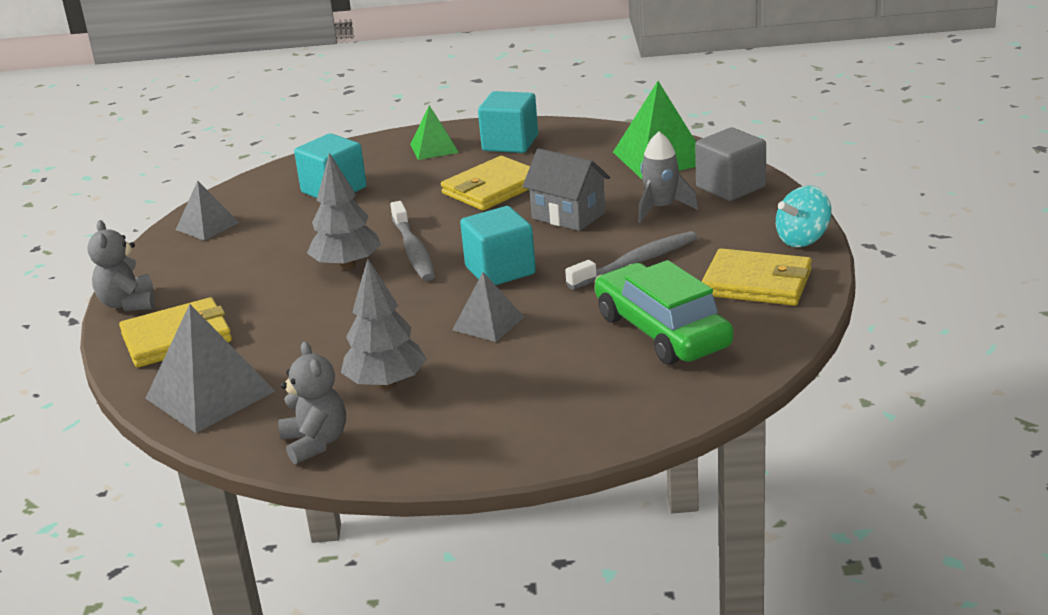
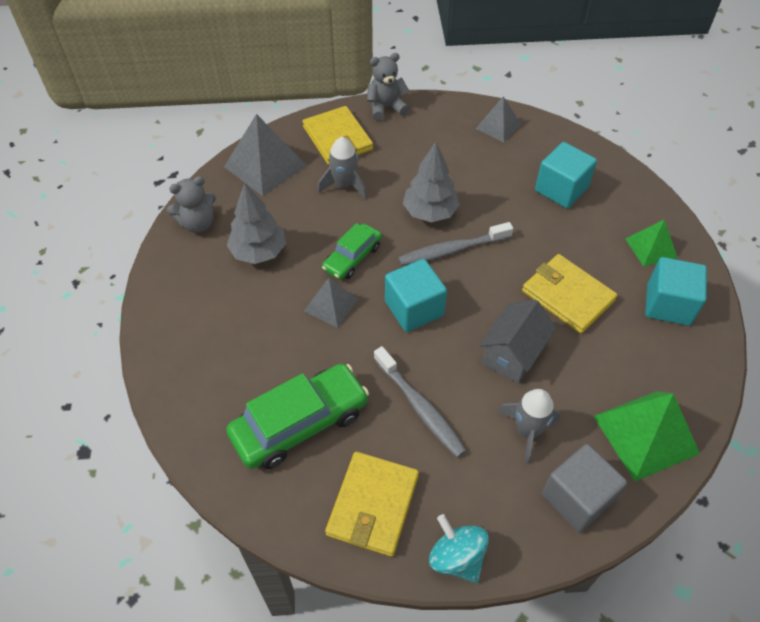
camera: 85 degrees right, 25 degrees up
none -> grey rocket [318,137,367,199]
none -> green car [322,223,382,280]

